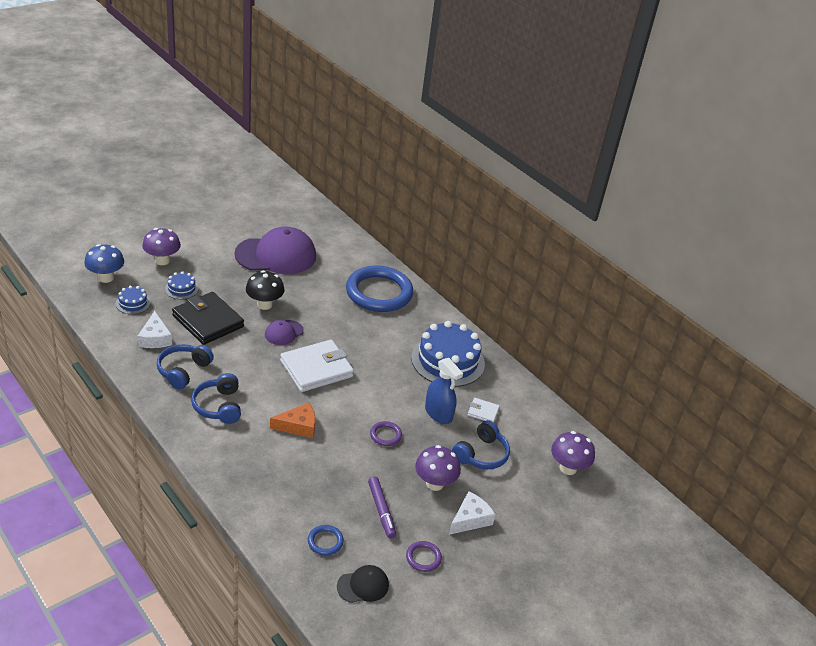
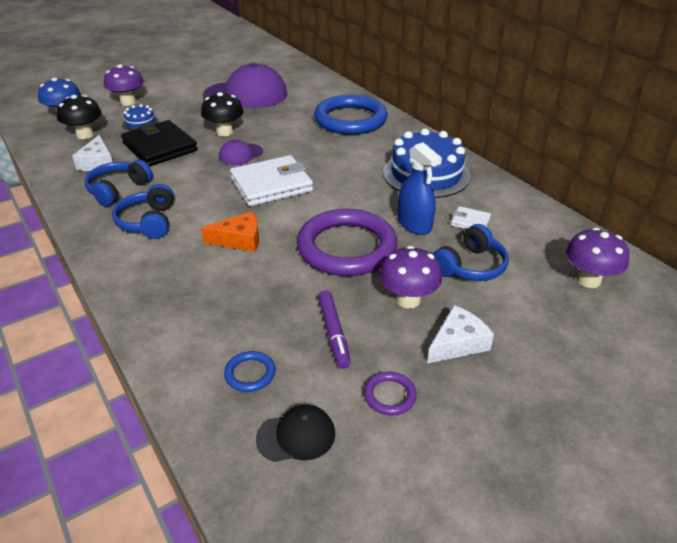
camera: 10 degrees right, 0 degrees up
blue cake [116,285,150,314] -> black mushroom [56,95,102,139]
purple ring [370,421,402,446] -> purple ring [297,209,397,276], size x2.48

